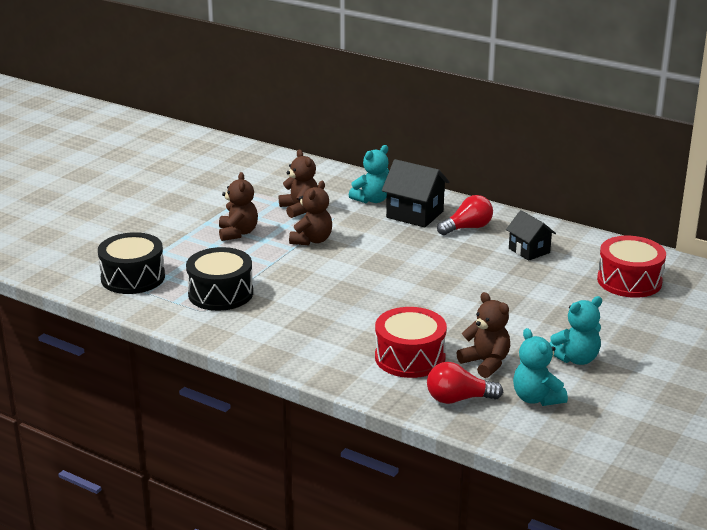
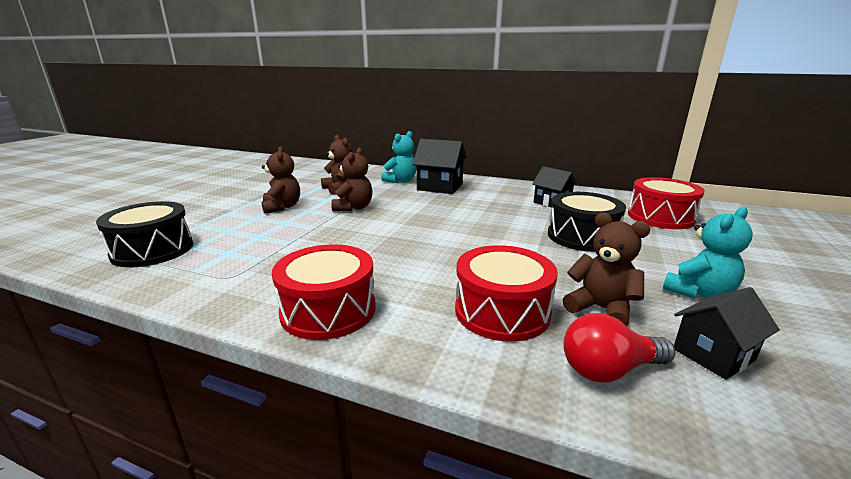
camera: 10 degrees left, 5 degrees down
black drum [186,247,253,311] -> black drum moved to [548,192,626,252]
red light bulb [437,195,493,235] -> none
turquoise teddy bear [513,328,568,406] -> black house [674,287,780,380]
none -> red drum [272,244,376,340]

